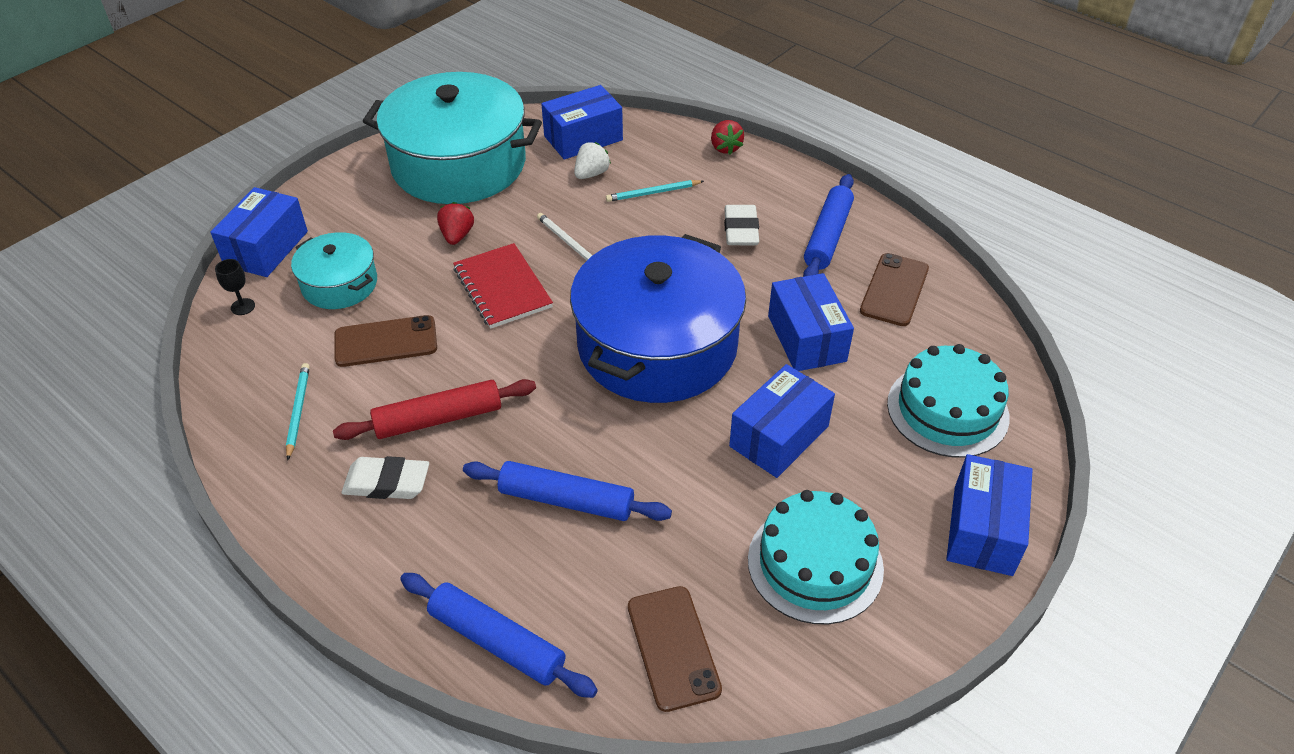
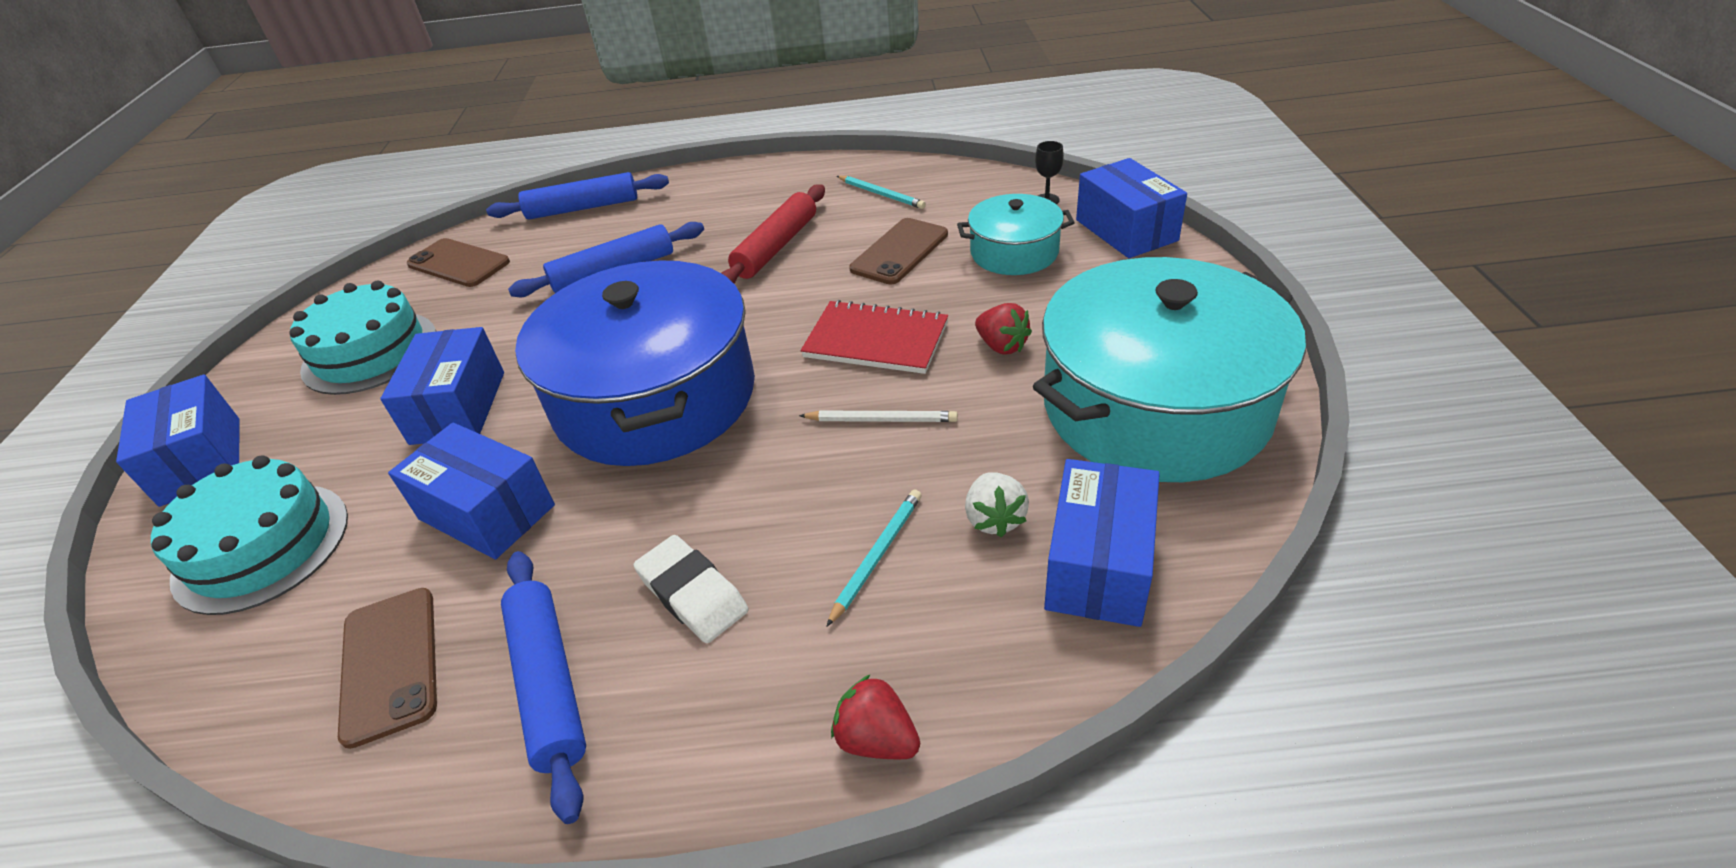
camera: 140 degrees right, 5 degrees down
white eraser [342,456,429,499] -> none

